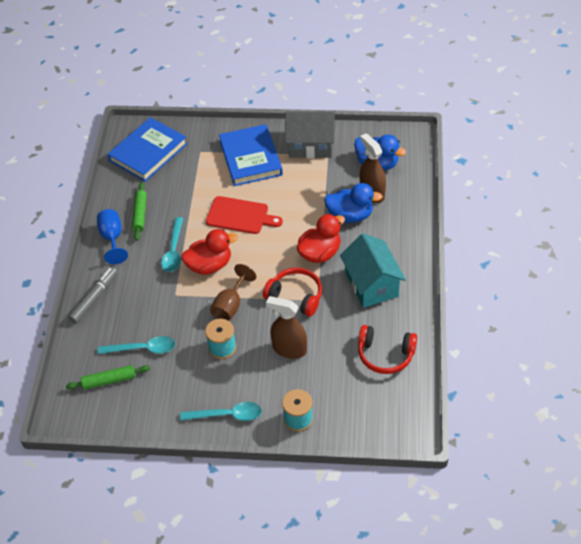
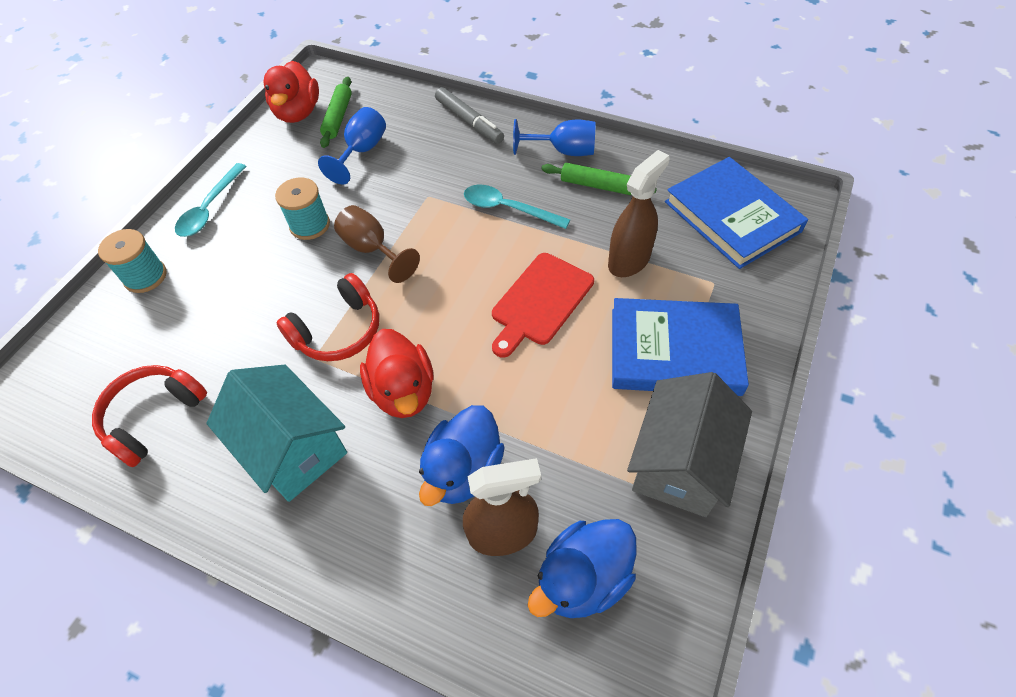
camera: 110 degrees right, 5 degrees up
turquoise spoon [98,336,175,354] -> blue goblet [318,107,386,184]
red duck [181,229,238,275] -> red duck moved to [264,61,319,123]
brown spray bottle [266,296,307,359] -> brown spray bottle moved to [608,150,670,277]
turquoise house [340,233,406,308] -> turquoise house turned 45 degrees clockwise [206,365,347,502]

